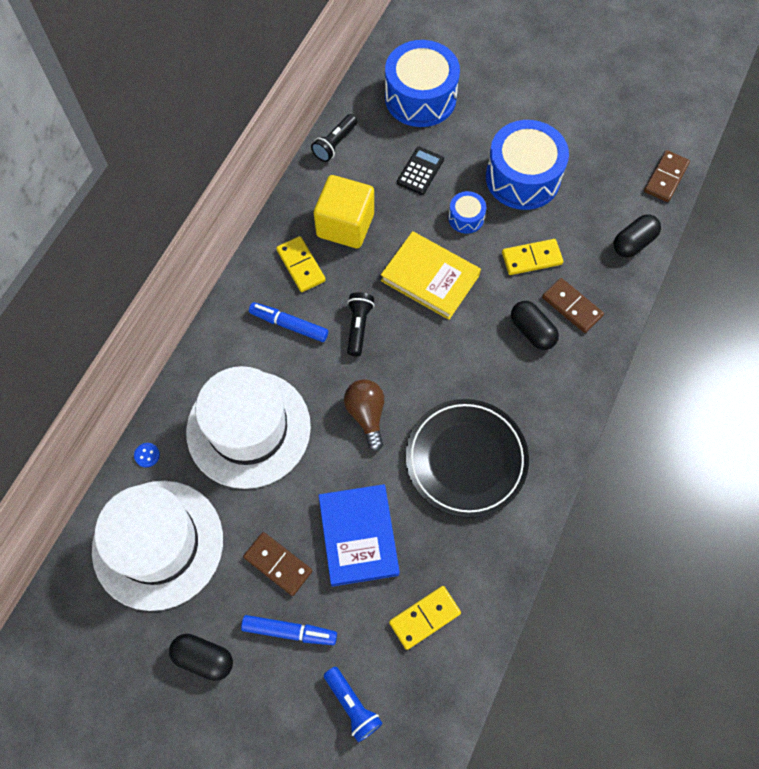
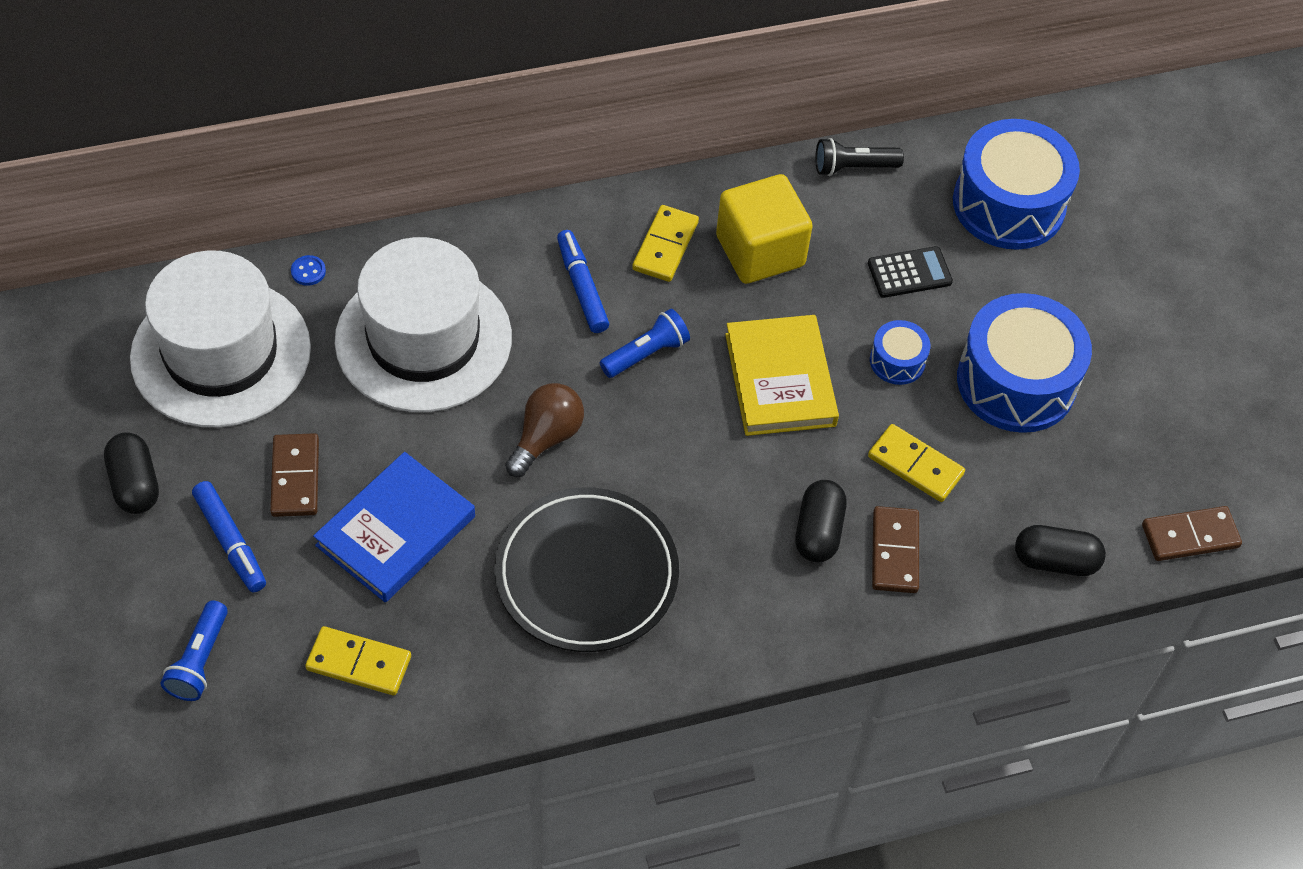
camera: 45 degrees right, 10 degrees down
black flashlight [347,292,375,356] -> blue flashlight [600,309,690,378]

